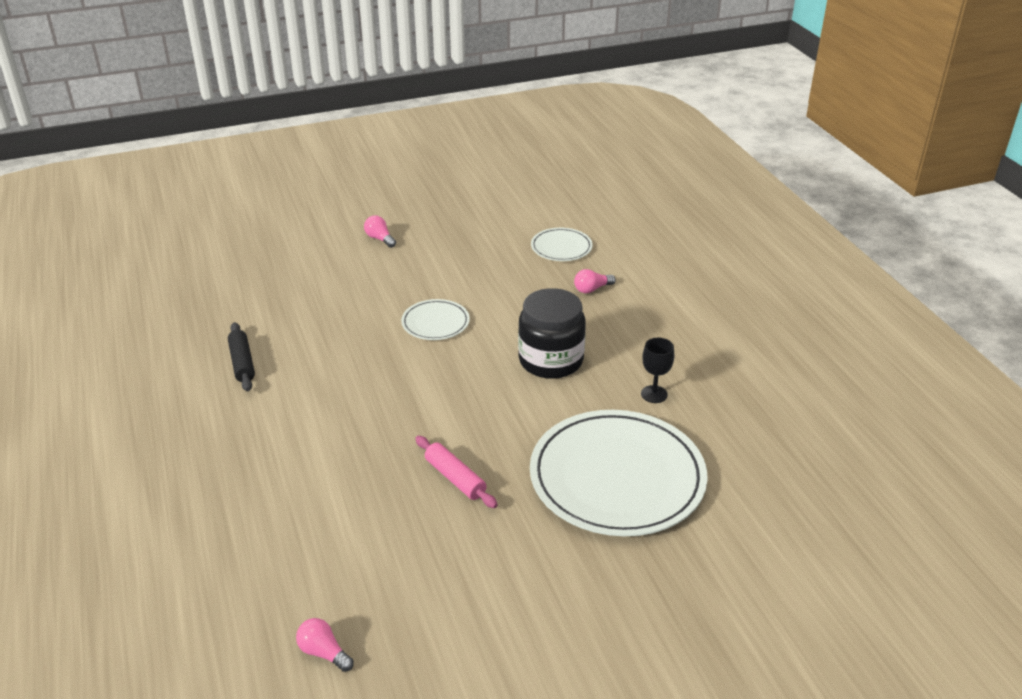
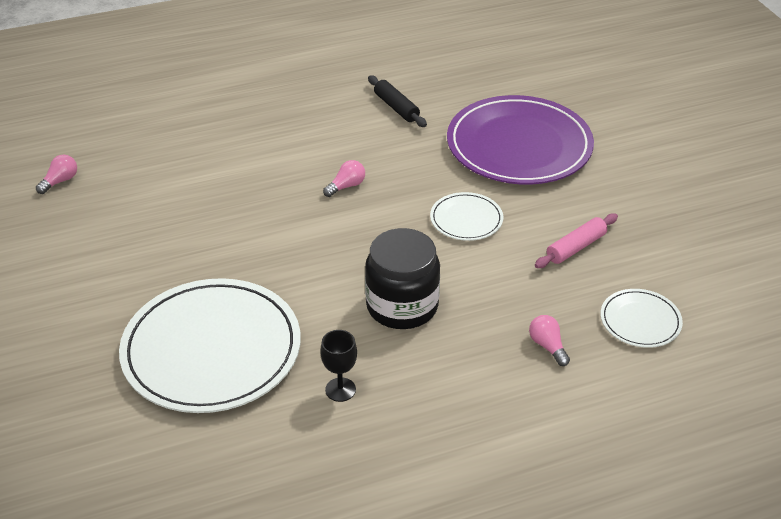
camera: 90 degrees right, 5 degrees up
black rolling pin [228,322,255,391] -> black rolling pin turned 75 degrees clockwise [368,75,427,127]
pink light bulb [364,215,396,248] -> pink light bulb moved to [323,160,365,197]
pink rolling pin [415,436,498,508] -> pink rolling pin moved to [535,213,618,268]
none -> purple plate [447,95,594,185]

